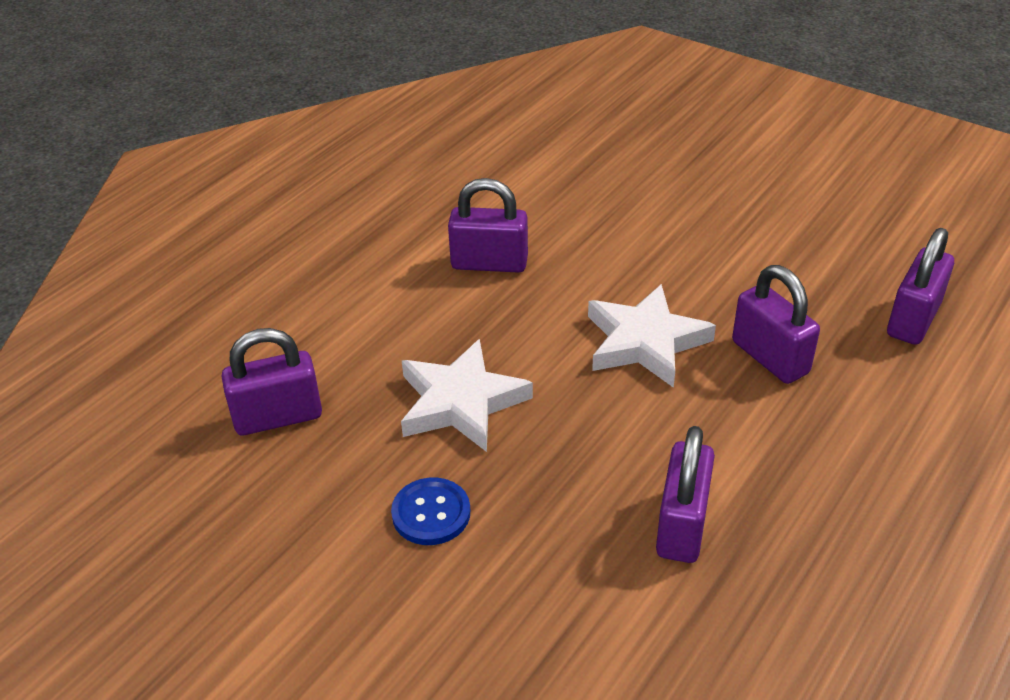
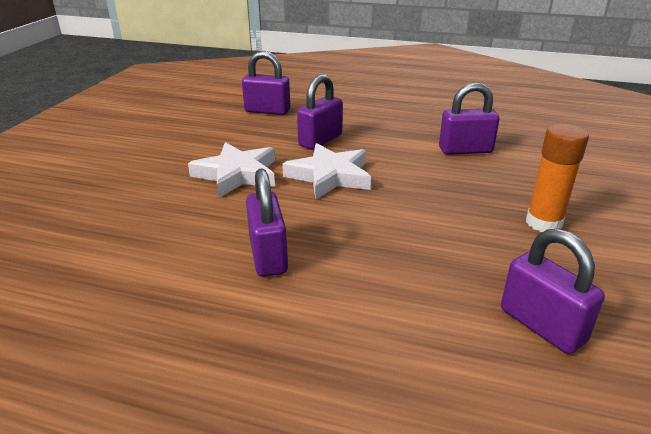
camera: 110 degrees left, 10 degrees down
blue button [391,478,470,545] -> orange glue stick [526,124,589,232]
white star [401,339,533,452] -> white star moved to [188,142,275,198]

